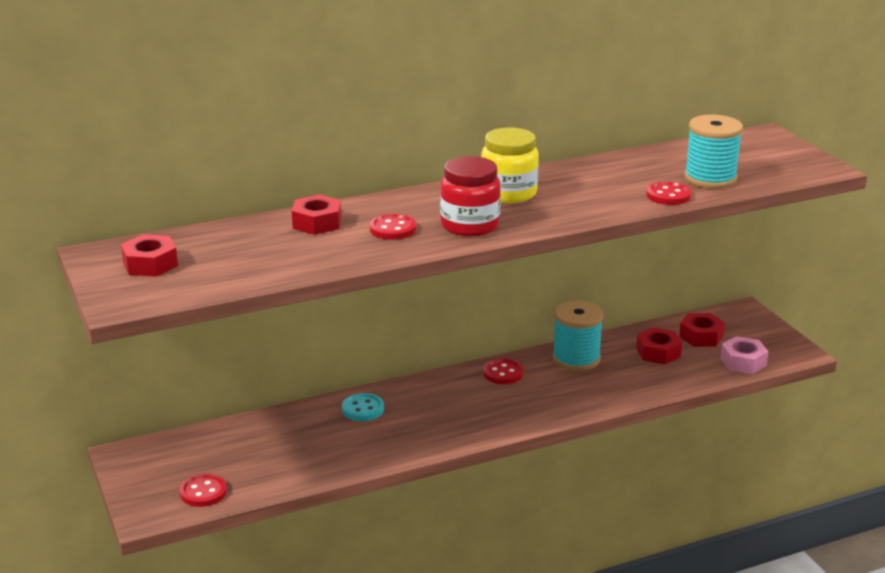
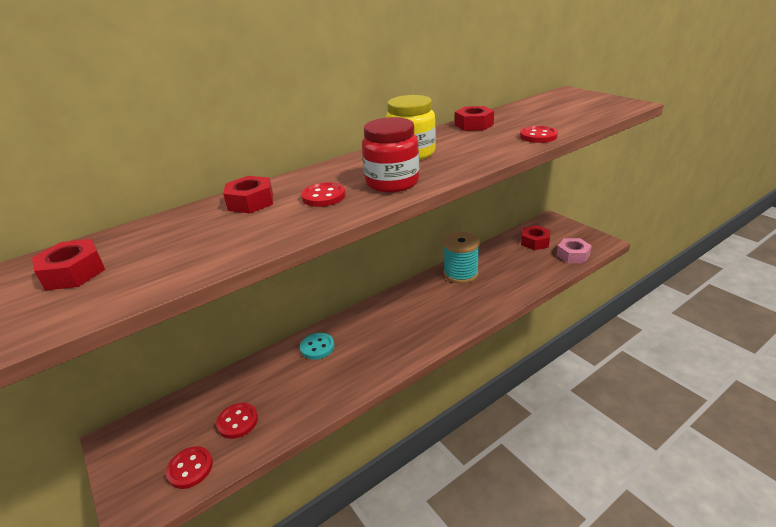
camera: 10 degrees left, 5 degrees up
red button [483,358,524,384] -> red button moved to [216,403,258,439]
red nut [636,327,682,364] -> red nut moved to [455,106,494,131]
turquoise spool [684,115,743,189] -> none

